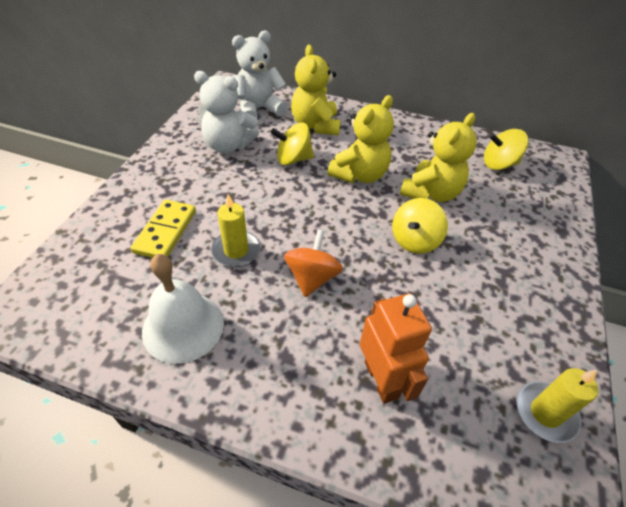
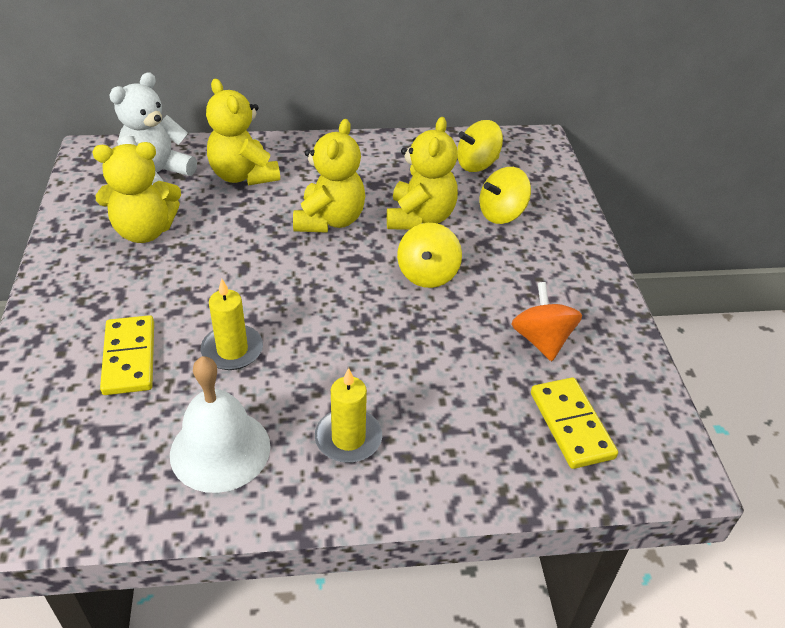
camera: 25 degrees left, 5 degrees down
white teddy bear [194,71,259,153] -> yellow teddy bear [92,142,181,243]
yellow spinning top [271,122,314,165] -> yellow spinning top moved to [479,167,531,224]
orange spinning top [284,230,343,297] -> orange spinning top moved to [511,282,582,361]
orange robot [360,294,432,404] -> none
yellow candle [516,368,598,443] -> yellow candle moved to [315,368,382,463]
none -> yellow domino [531,377,618,469]

